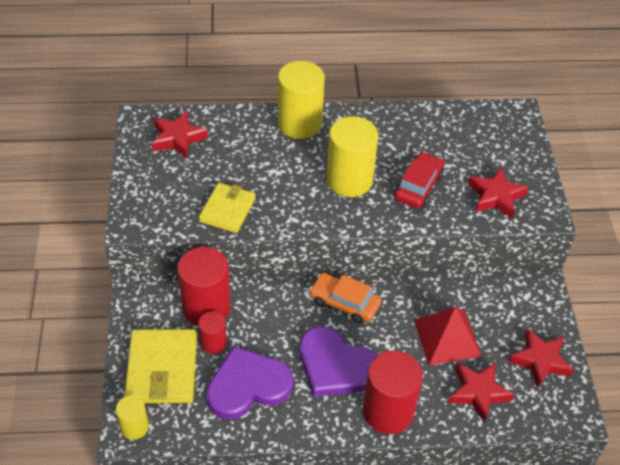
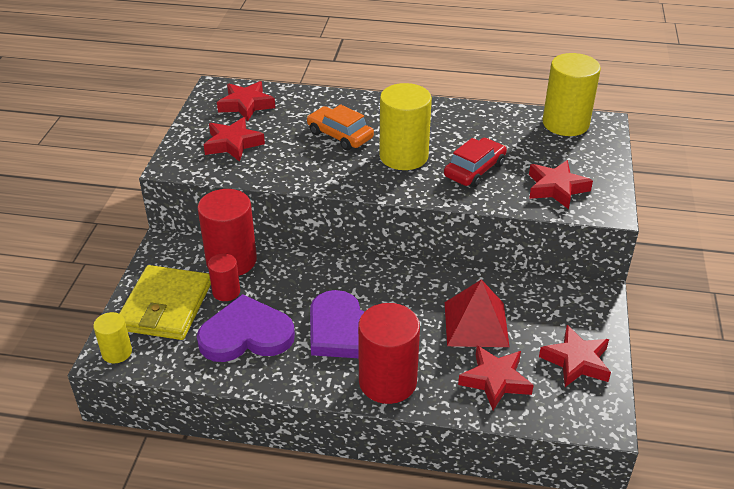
camera: 15 degrees right, 10 degrees down
yellow wallet [199,183,256,233] -> none
yellow cylinder [278,61,325,139] -> yellow cylinder moved to [543,53,601,136]
orange car [309,273,381,323] -> orange car moved to [307,104,374,150]
none -> red star [204,117,265,162]

